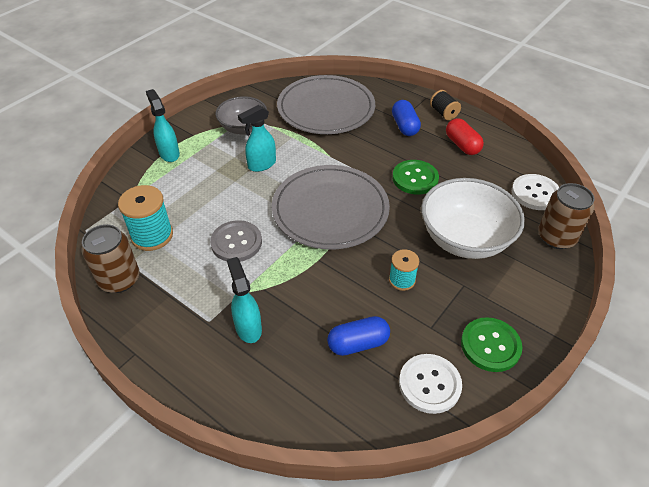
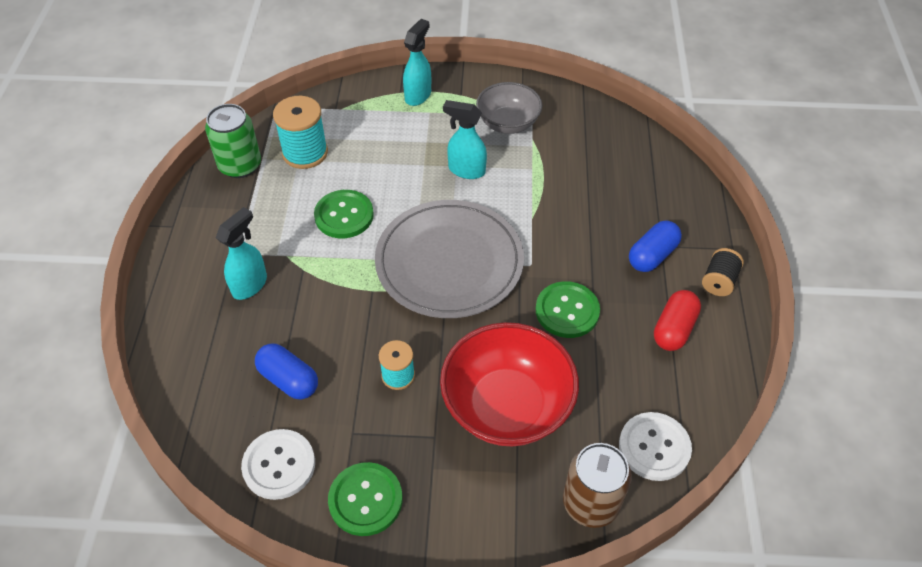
camera: 55 degrees right, 5 degrees up
brown can [82,224,140,293] -> green can [205,104,261,178]
grey button [210,220,262,262] -> green button [314,190,374,238]
grey plate [277,75,375,134] -> none
white bowl [421,178,525,259] -> red bowl [440,322,579,446]

